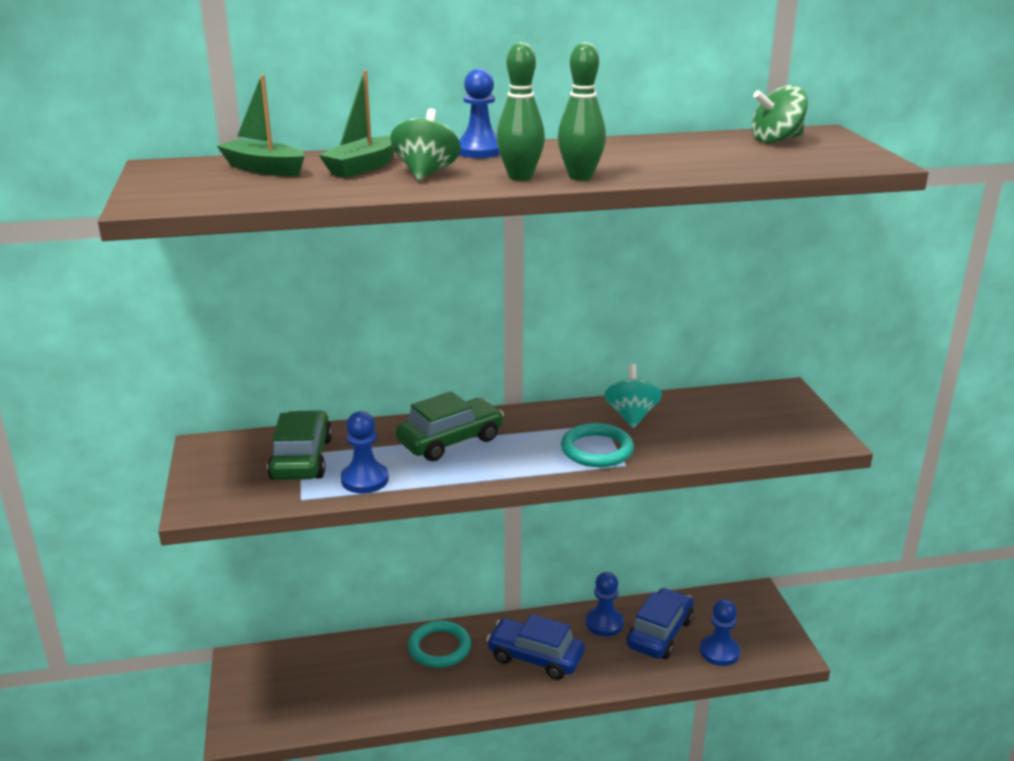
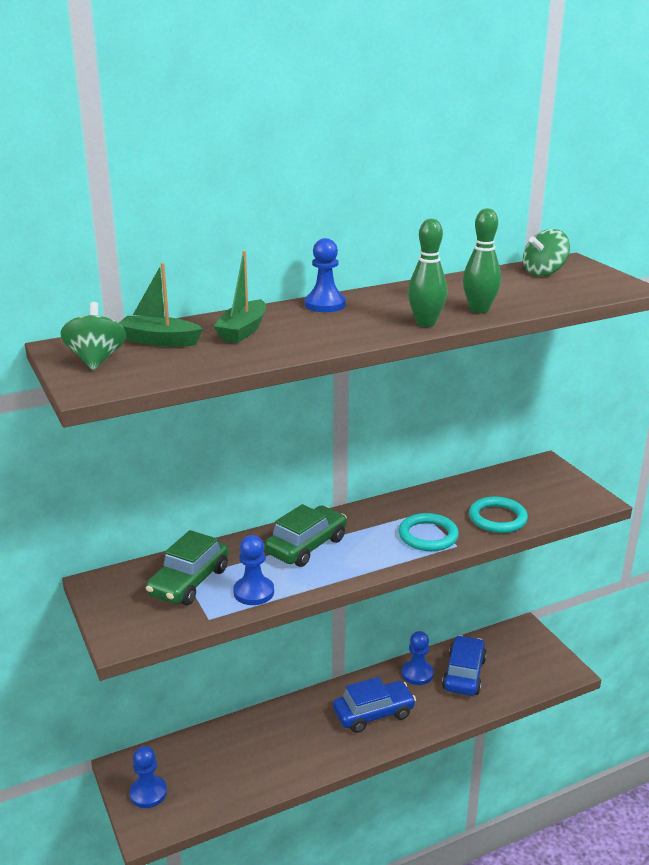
camera: 15 degrees left, 0 degrees up
green car [267,410,332,480] -> green car turned 135 degrees counterclockwise [146,530,228,605]
green spinning top [390,108,461,181] -> green spinning top moved to [60,302,126,370]
turquoise ring [408,621,471,668] -> turquoise ring moved to [469,497,528,533]
blue car [486,614,585,680] -> blue car turned 150 degrees clockwise [333,677,416,733]
green bowling pin [496,42,545,181] -> green bowling pin moved to [463,208,501,313]
turquoise spinning top [604,364,662,428] -> none
blue pawn [700,599,740,666] -> blue pawn moved to [129,746,167,808]

